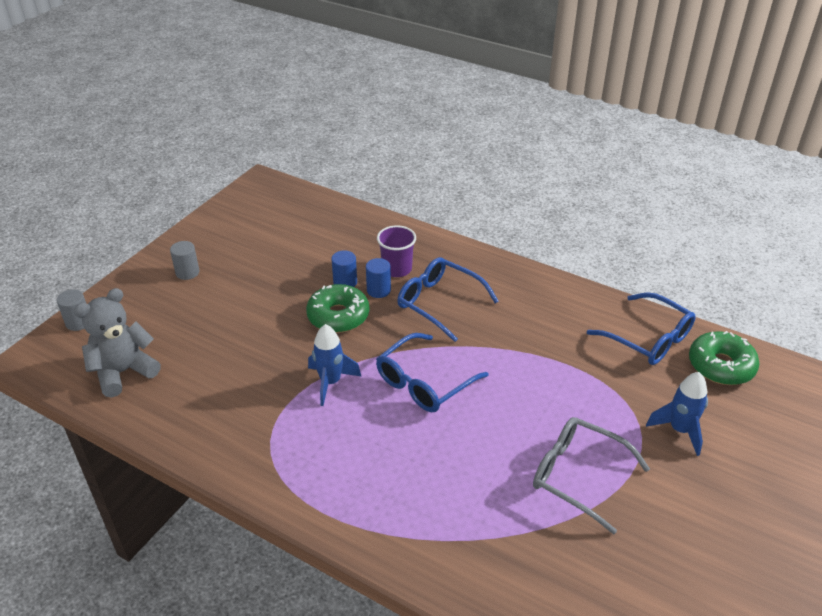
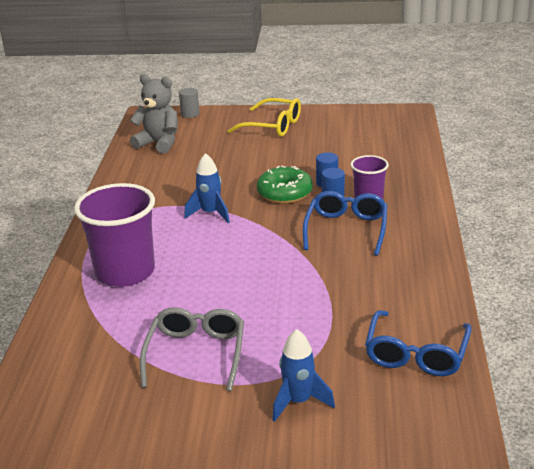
camera: 65 degrees right, 10 degrees down
grey cylinder [170,241,200,280] -> yellow glasses [228,98,301,137]
blue glasses [376,333,489,412] -> none
green donut [689,331,760,385] -> none
none -> purple cup [74,183,155,287]

